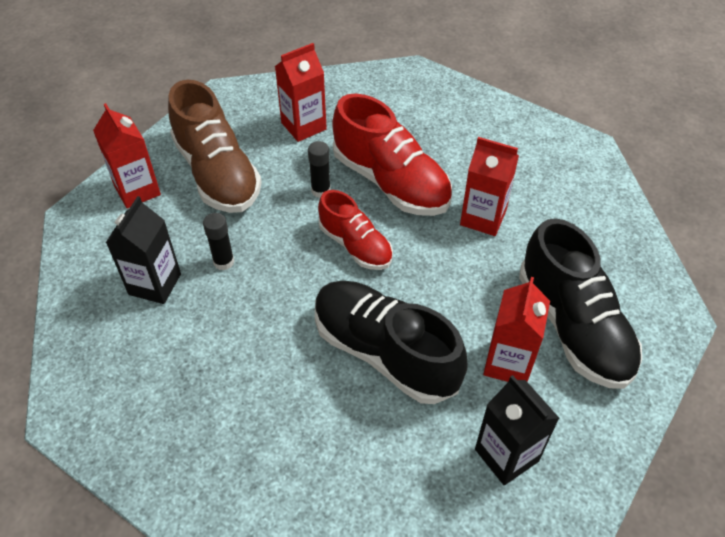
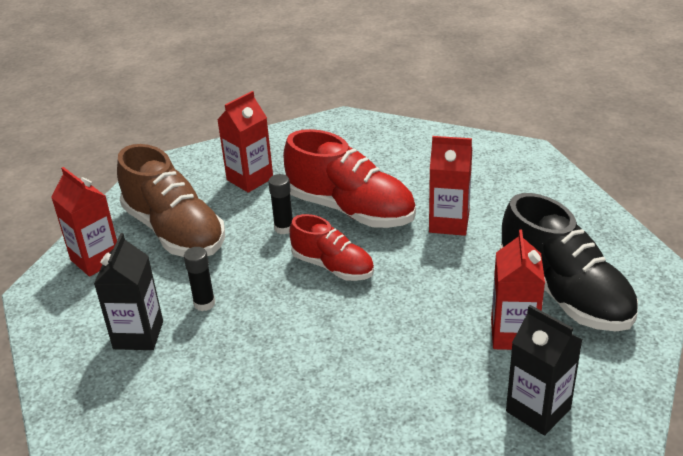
camera: 10 degrees left, 15 degrees down
black shoe [315,281,468,404] -> none

